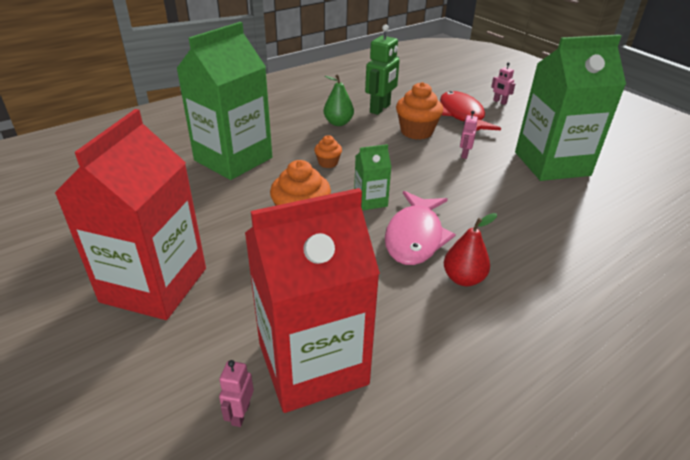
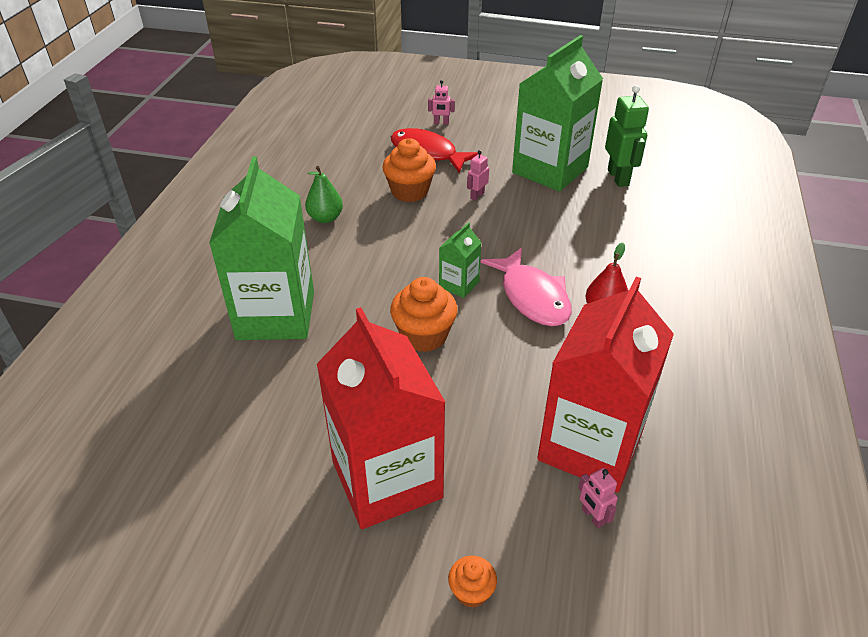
camera: 40 degrees left, 5 degrees up
orange cupcake [314,135,342,168] -> orange cupcake moved to [448,556,497,608]
green robot [365,24,400,115] -> green robot moved to [605,85,649,187]
pink robot [460,111,478,159] -> pink robot turned 60 degrees clockwise [467,150,489,200]

